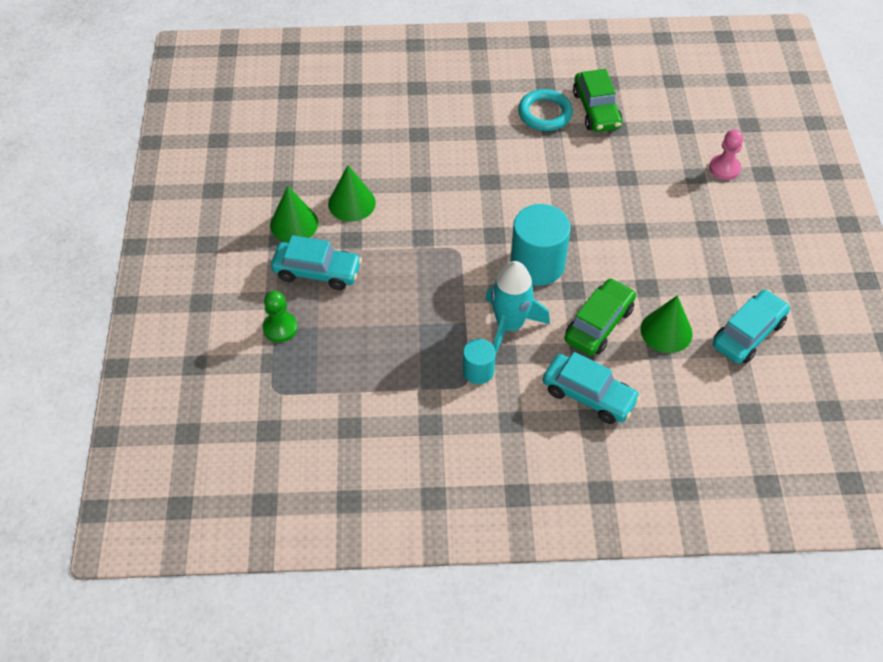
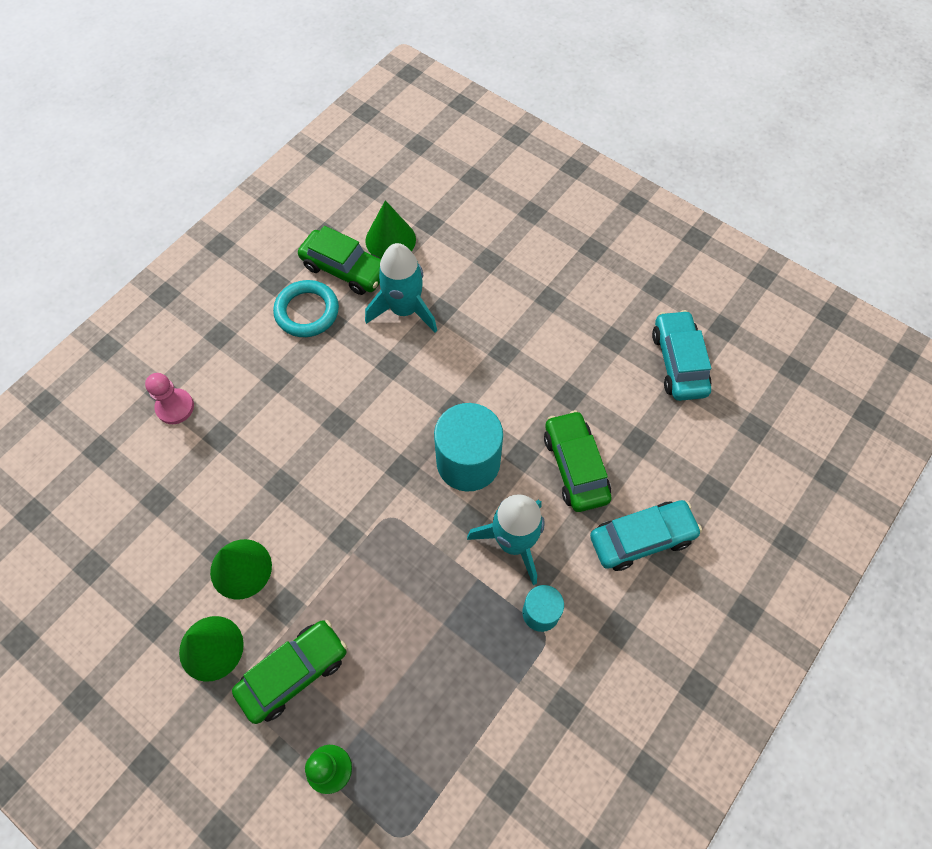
camera: 50 degrees left, 10 degrees up
turquoise car [271,235,362,290] -> green car [232,620,347,724]
green cone [641,295,693,353] -> green cone moved to [365,200,416,259]
pink pawn [709,129,744,180] -> pink pawn moved to [145,373,194,424]
none -> turquoise rocket [365,243,437,333]

